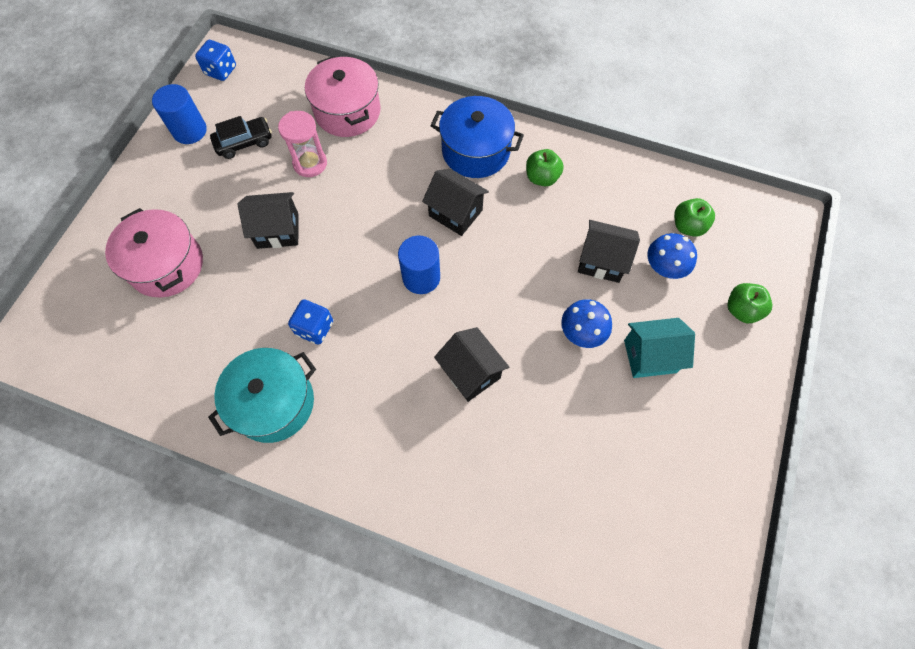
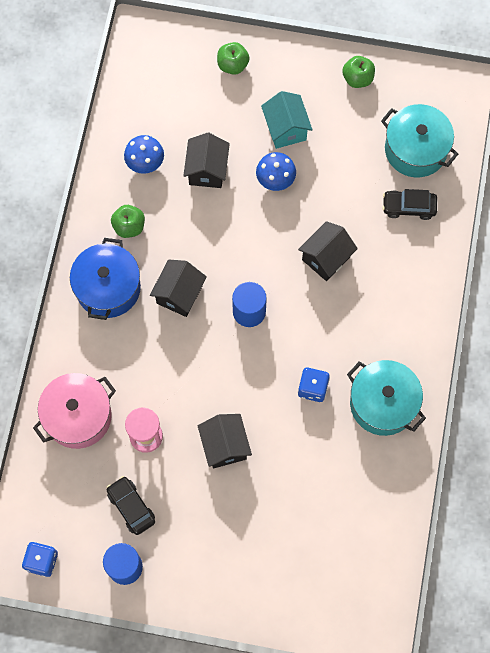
camera: 100 degrees left, 5 degrees up
pink pot [105,208,203,298] -> none
blue mushroom [647,233,697,279] -> blue mushroom moved to [124,135,164,174]
green apple [674,198,715,237] -> green apple moved to [342,56,375,88]
none -> turquoise pot [381,104,458,178]
none -> black car [383,189,437,220]

